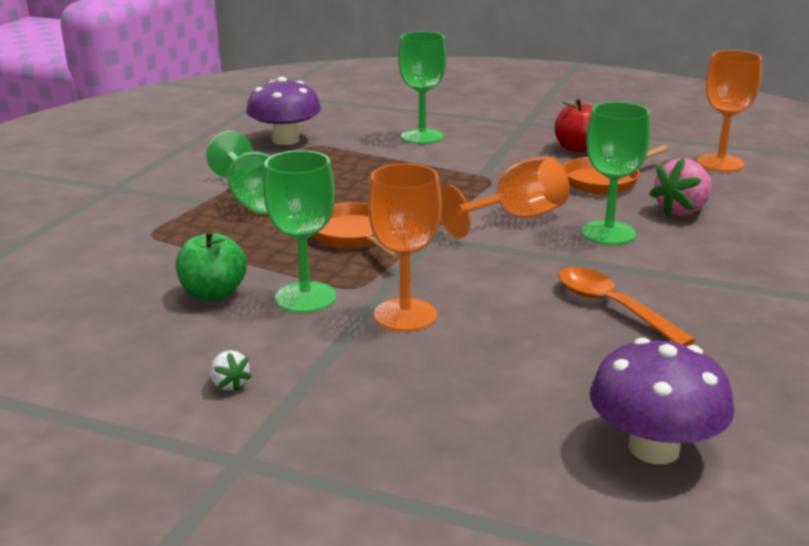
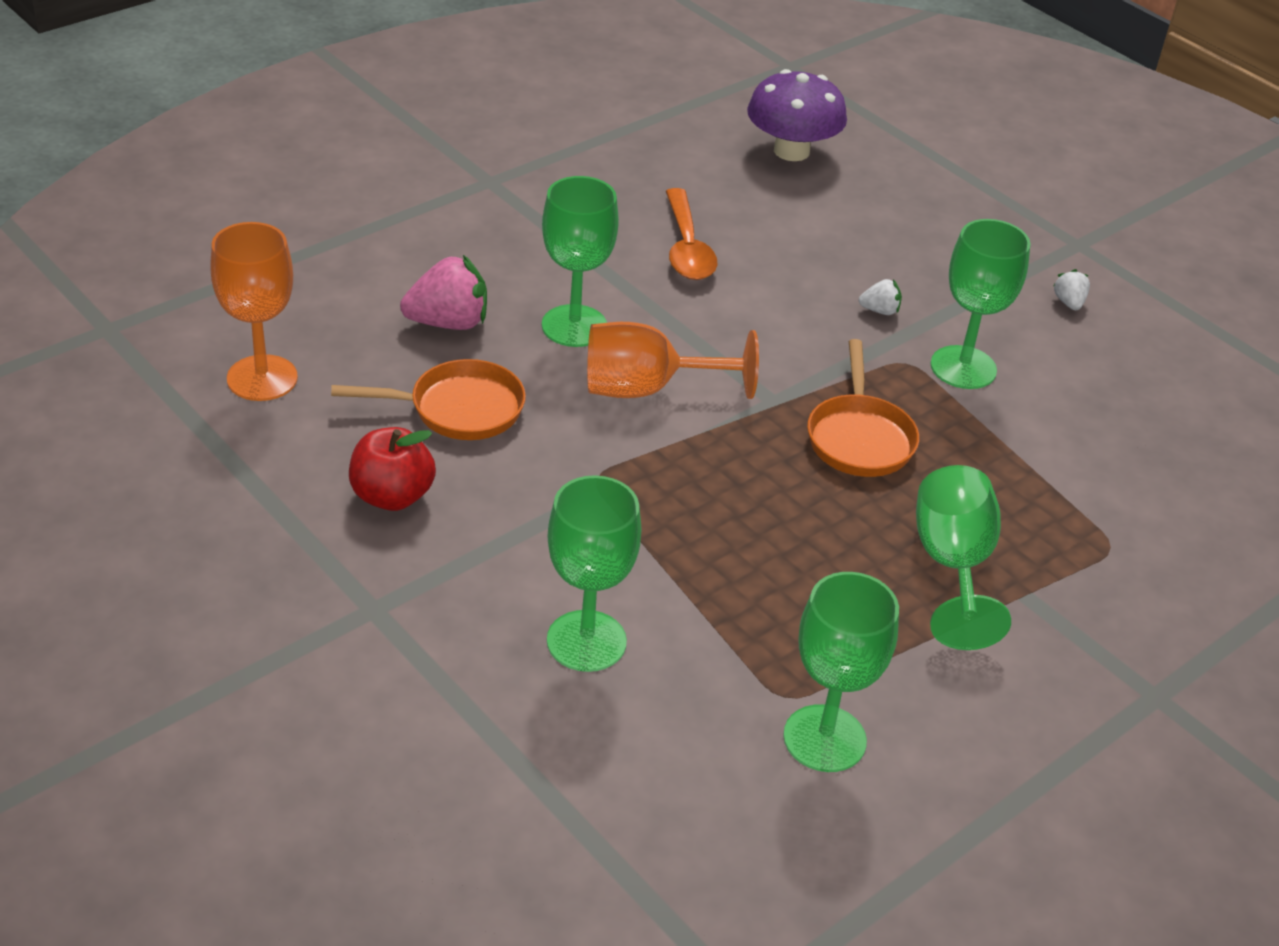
camera: 155 degrees left, 15 degrees up
green apple [176,230,247,301] -> none
purple mushroom [246,77,321,145] -> green goblet [783,572,899,772]
orange goblet [368,163,442,332] -> white strawberry [859,279,902,315]

